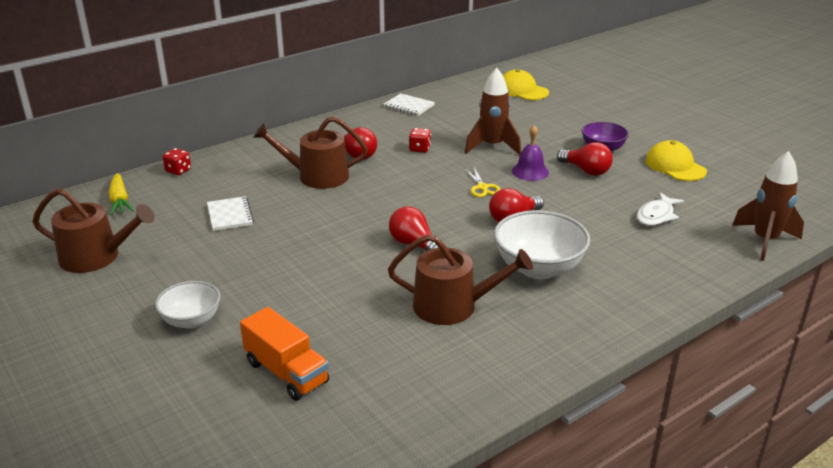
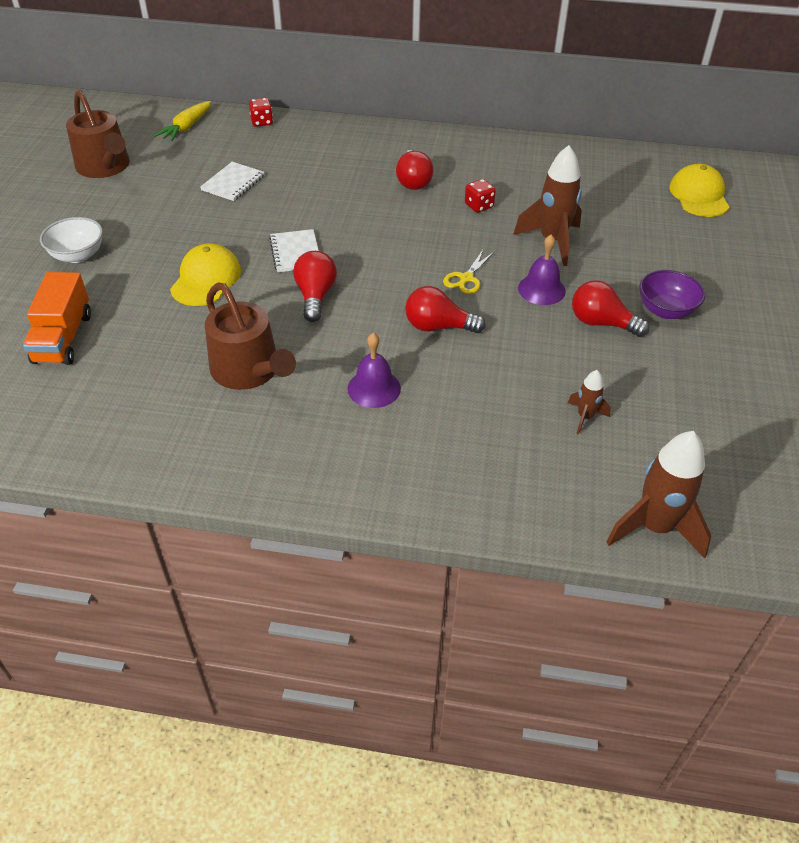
camera: 45 degrees right, 15 degrees up
brown watering can [253,116,368,189] -> none
white notebook [384,93,435,116] -> white notebook moved to [269,229,319,272]
white bowl [494,210,590,279] -> purple bell [347,333,401,408]
red light bulb [557,142,613,176] -> red light bulb turned 120 degrees clockwise [572,280,649,337]
white fish [637,192,684,226] -> brown rocket [568,370,611,435]
yellow cap [645,140,707,181] -> yellow cap moved to [170,243,241,306]

